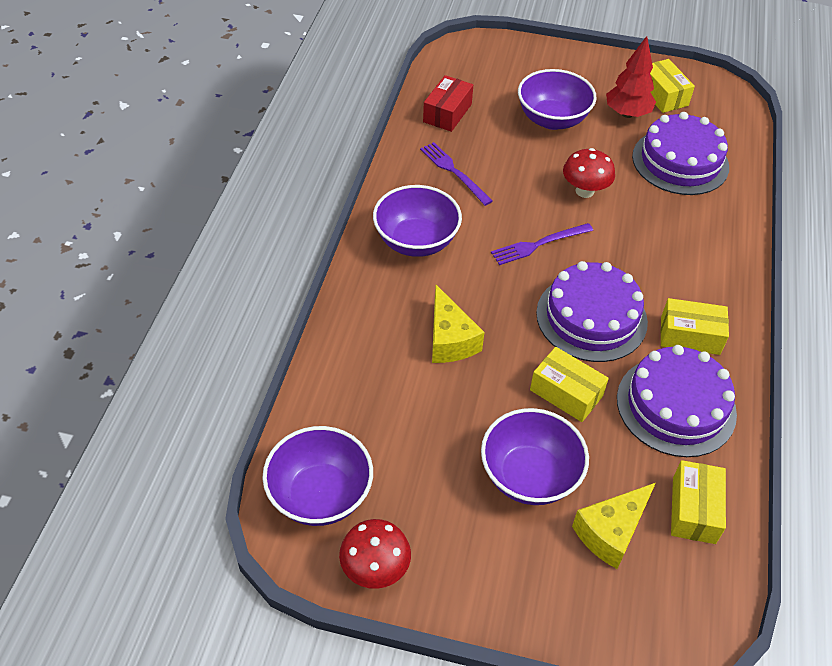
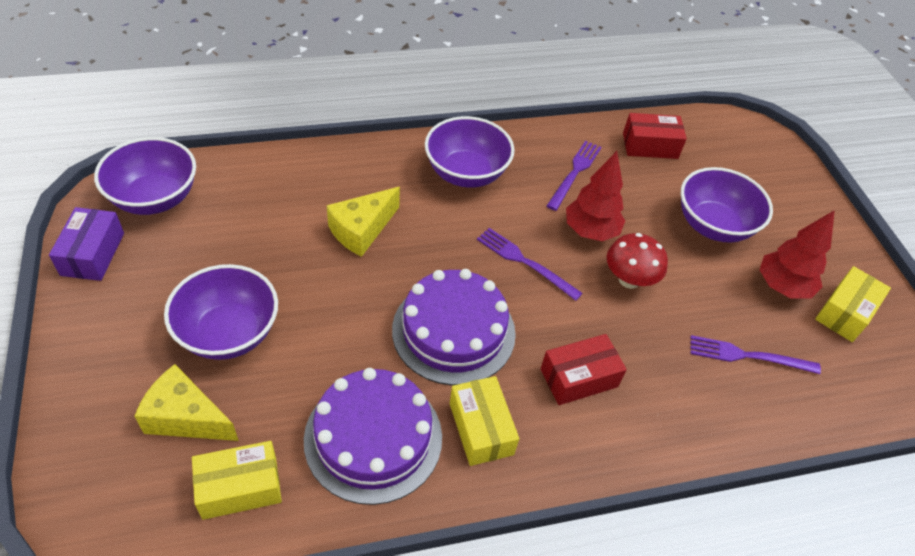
camera: 60 degrees right, 0 degrees up
red mushroom [339,519,411,589] -> purple box [49,207,124,281]
yellow box [530,347,609,422] -> none
purple cake [632,112,729,195] -> purple fork [690,335,821,374]
none -> red box [541,334,627,405]
none -> red tree [566,151,625,241]

